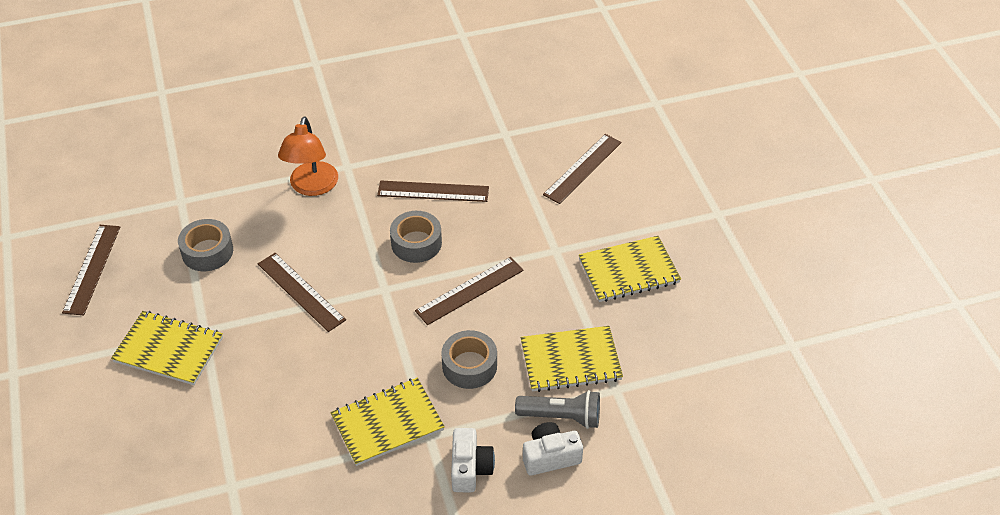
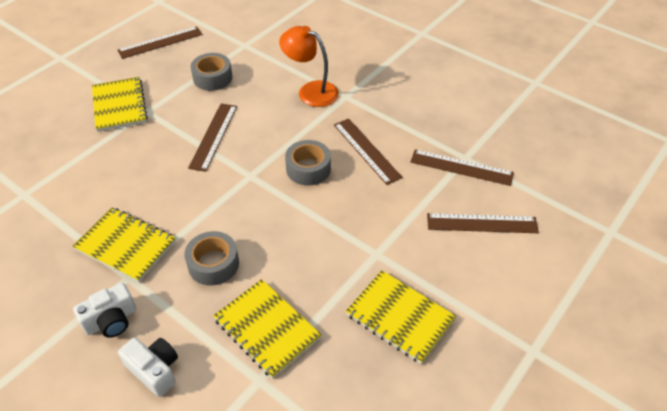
camera: 55 degrees right, 0 degrees up
orange lamp [278,117,338,196] -> orange lamp turned 60 degrees clockwise [279,26,339,107]
brown ruler [415,257,524,325] -> brown ruler moved to [410,149,514,186]
grey flashlight [515,390,600,429] -> none

